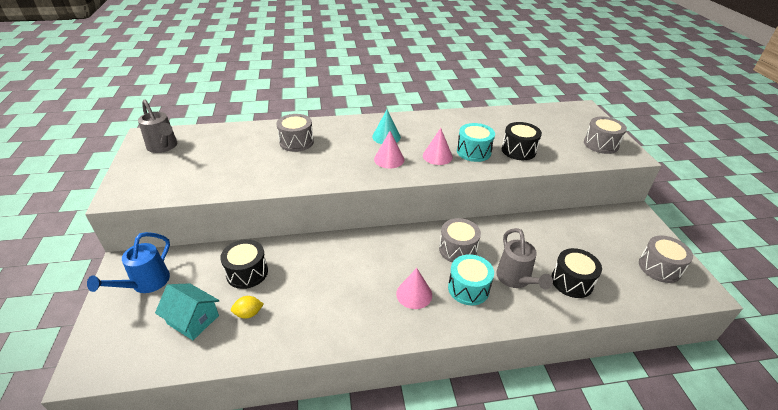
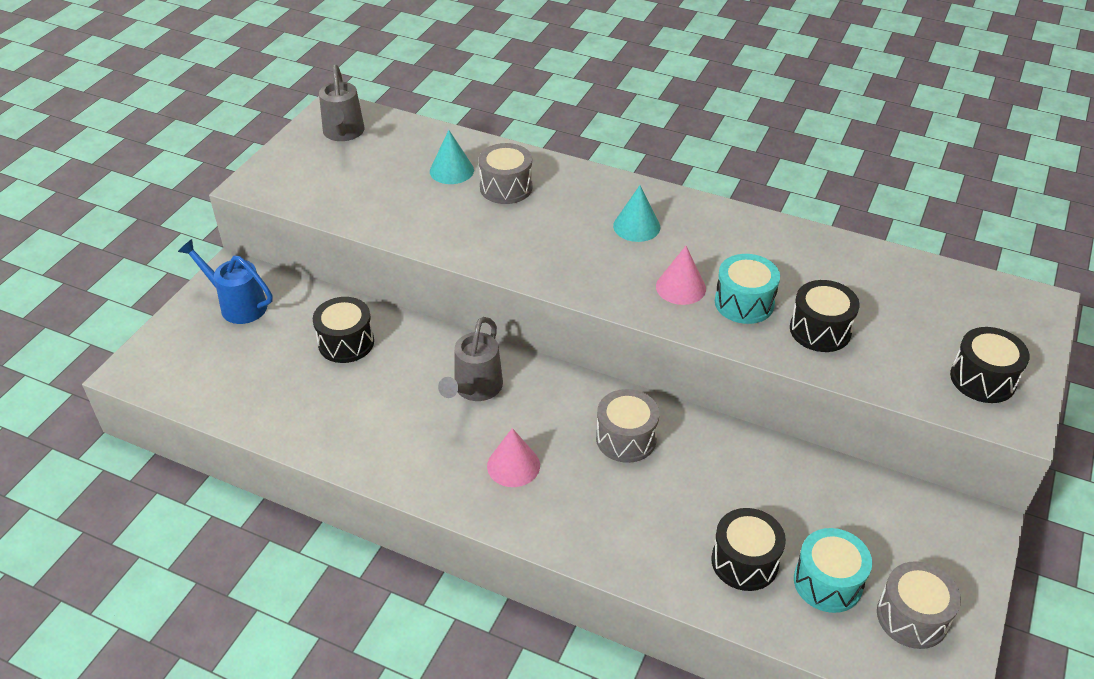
camera: 35 degrees right, 5 degrees up
blue watering can [87,232,170,293] -> blue watering can turned 60 degrees clockwise [178,239,273,324]
turquoise house [155,283,220,340] -> none
yellow lemon [231,296,263,318] -> none
pink cone [374,131,404,168] -> none
turquoise drum [448,254,494,305] -> turquoise drum moved to [794,528,872,613]
grey watering can [496,228,553,289] -> grey watering can moved to [438,317,503,401]
grey drum [584,117,627,154] -> black drum [950,327,1030,403]
none -> turquoise cone [430,130,474,184]

